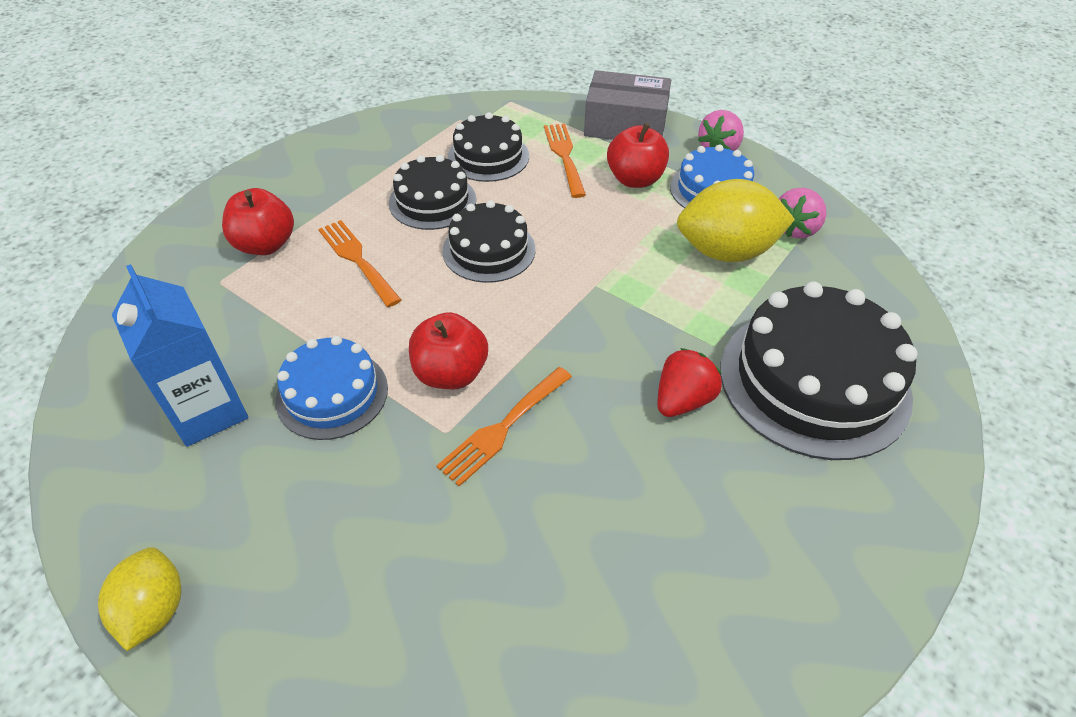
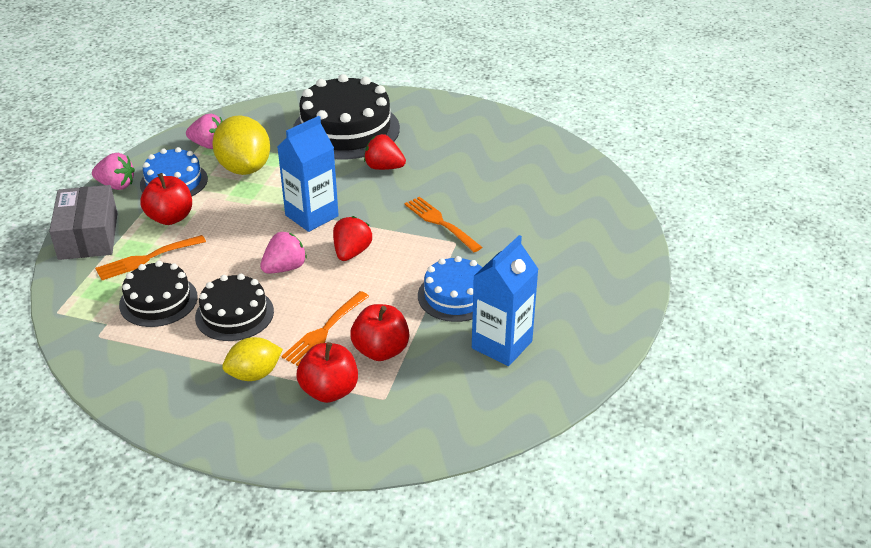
camera: 110 degrees left, 10 degrees down
yellow lemon [98,547,181,651] -> yellow lemon moved to [222,337,283,381]
red apple [409,312,488,389] -> red apple moved to [350,304,409,361]
orange fork [436,367,572,486] -> orange fork turned 150 degrees counterclockwise [405,197,482,252]
black cake [442,200,536,283] -> pink strawberry [260,232,307,274]
none -> blue carton [277,116,339,232]
none -> red strawberry [333,216,372,261]

